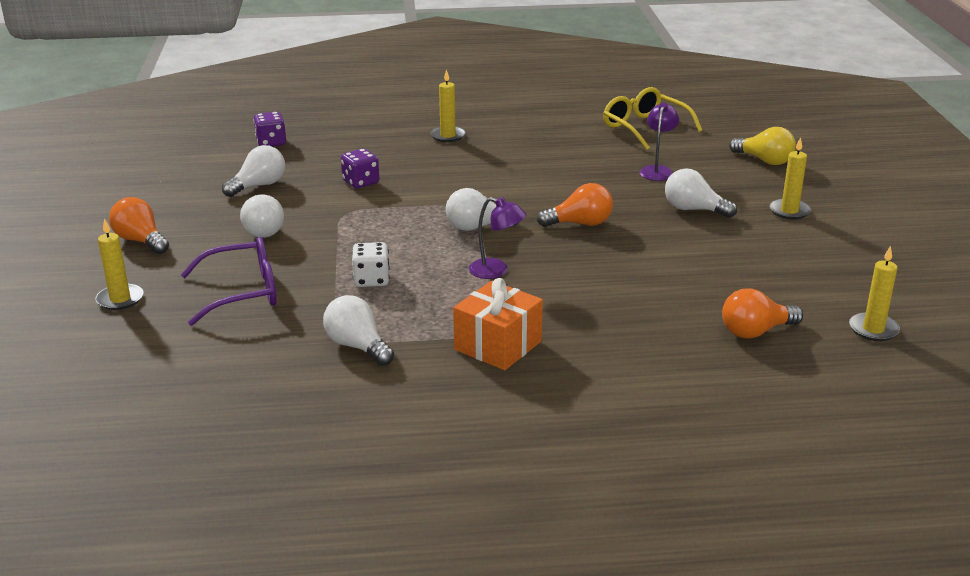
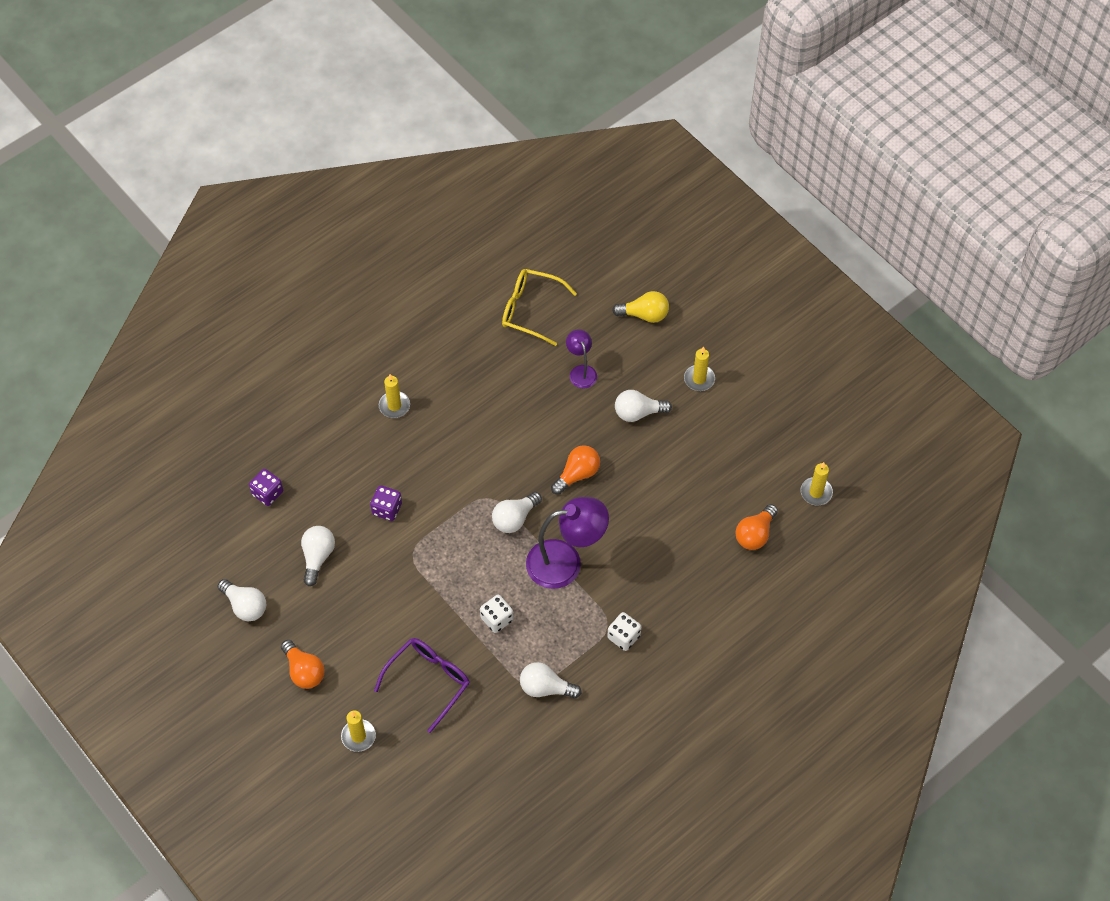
camera: 35 degrees left, 30 degrees up
orange light bulb [109,197,169,254] -> orange light bulb turned 135 degrees counterclockwise [281,640,325,689]
white light bulb [240,195,284,238] -> white light bulb moved to [218,579,266,621]
orange gift [453,278,543,370] -> white dice [607,612,641,651]
purple lamp [469,197,526,279] -> purple lamp [526,497,609,589], size x1.88

